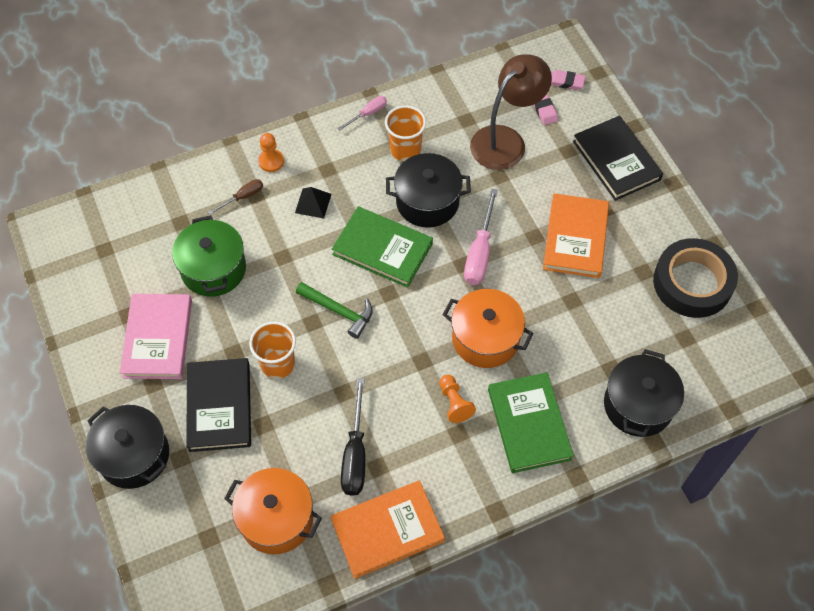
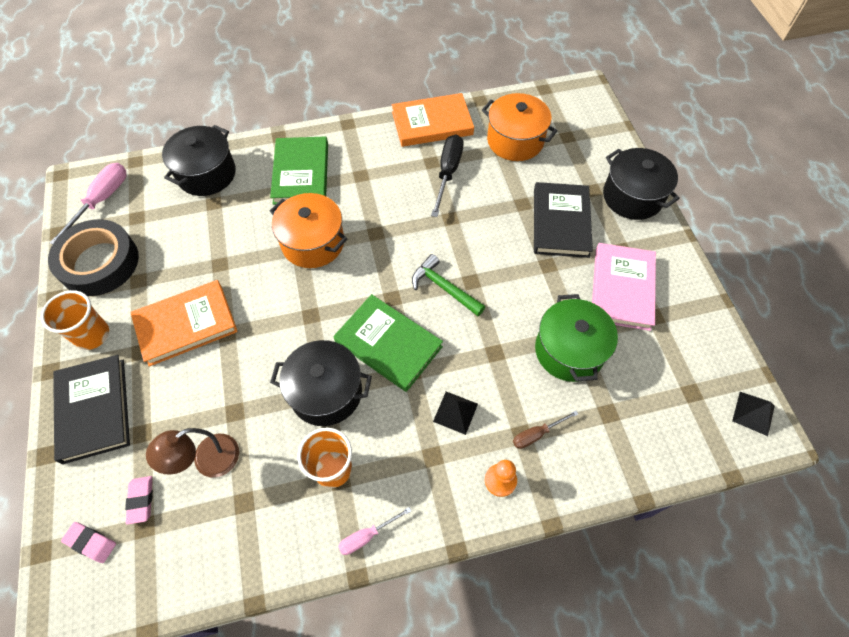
camera: 170 degrees left, 0 degrees up
orange cup [249,321,296,379] -> orange cup moved to [41,290,109,350]
orange pawn [439,375,476,423] -> none
pink screwdriver [464,189,498,285] -> pink screwdriver moved to [50,163,127,245]
brown lamp [470,54,552,170] -> brown lamp [146,428,239,478], size x0.65
orange book [543,193,609,278] -> orange book turned 45 degrees clockwise [130,280,238,367]
none -> black pyramid [732,392,775,436]

